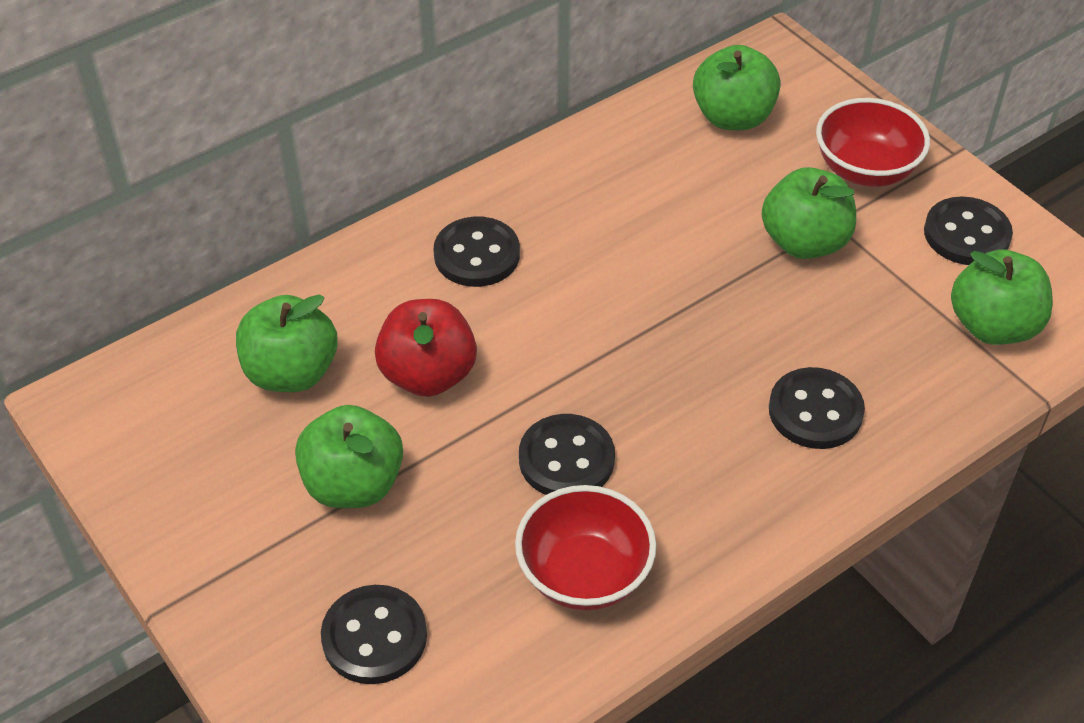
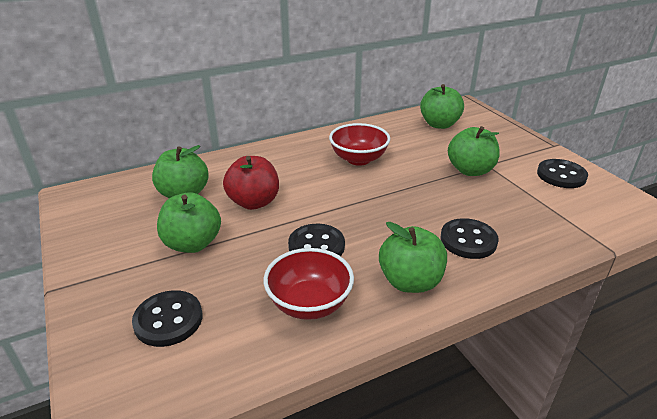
camera: 10 degrees right, 15 degrees down
black button [433,217,520,287] -> none
red bowl [816,98,930,187] -> red bowl moved to [329,123,390,166]
green apple [951,249,1053,345] -> green apple moved to [379,222,447,293]

